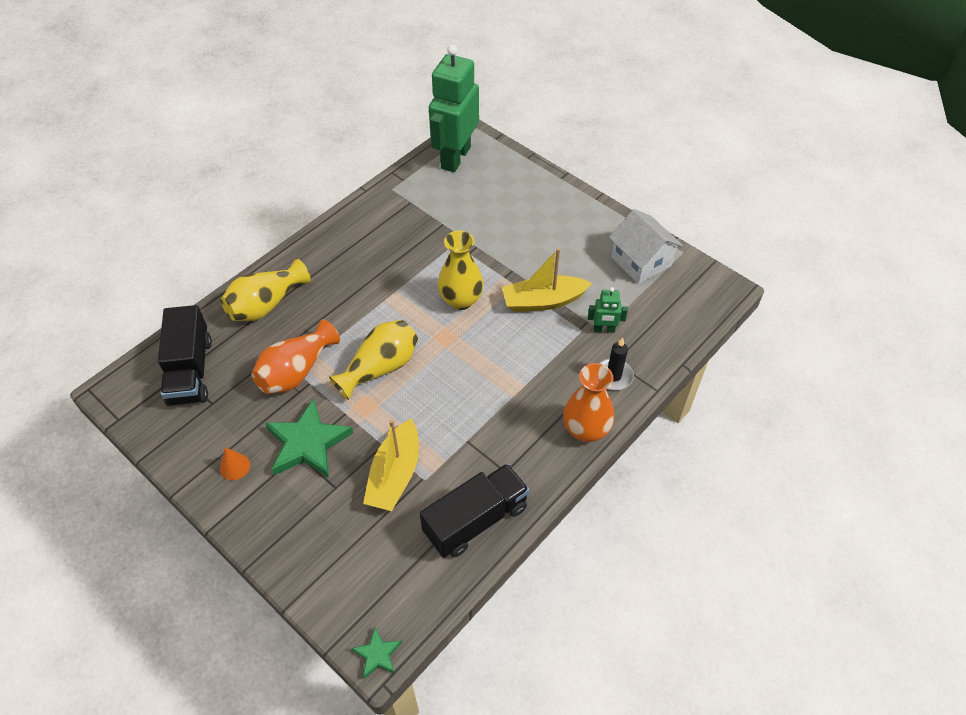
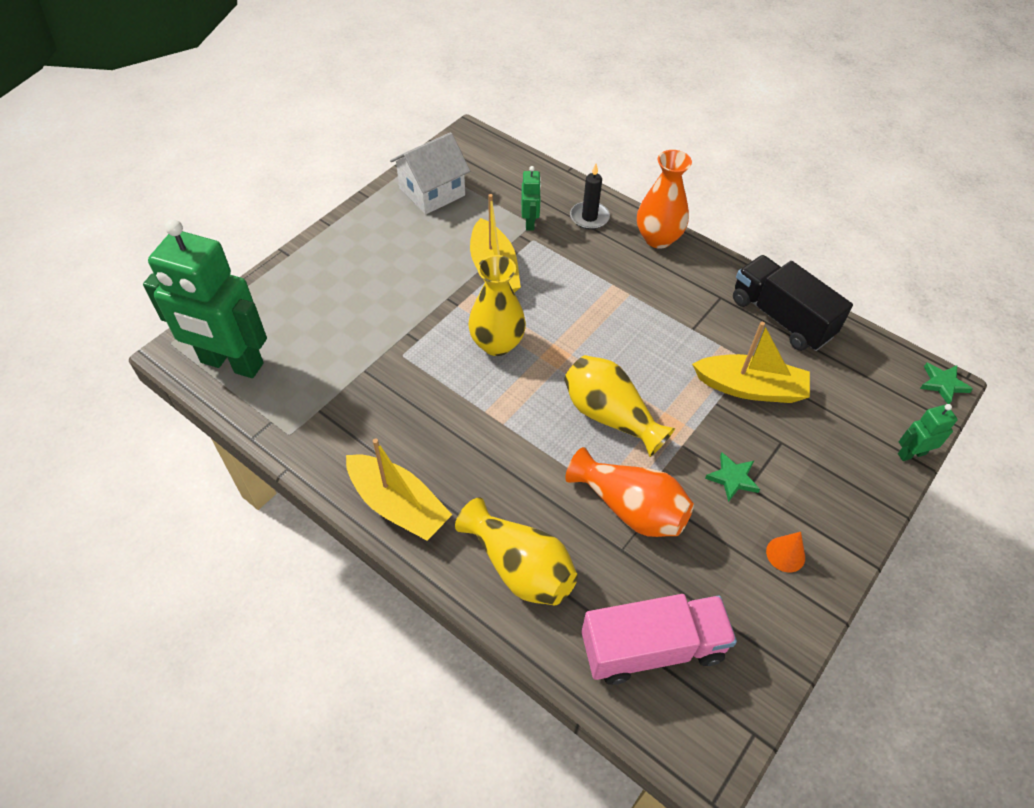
camera: 95 degrees left, 0 degrees up
black truck [158,305,212,406] -> pink truck [582,594,737,685]
green star [265,398,353,478] -> green star [705,452,760,502], size x0.50
none -> yellow boat [346,438,452,541]
none -> green robot [898,404,958,461]

